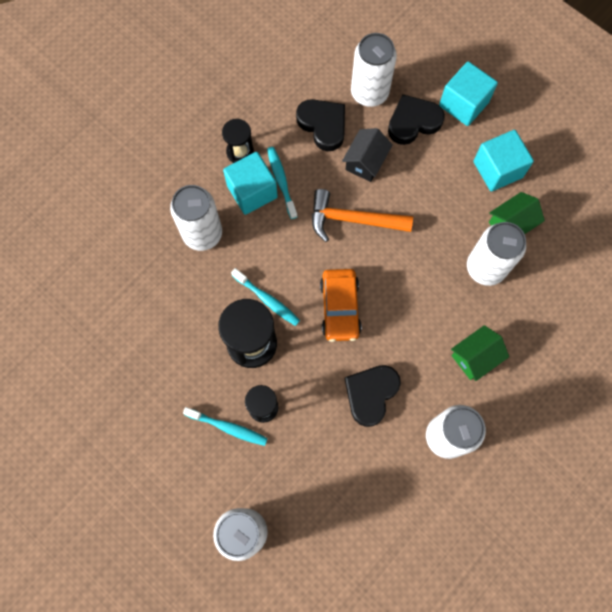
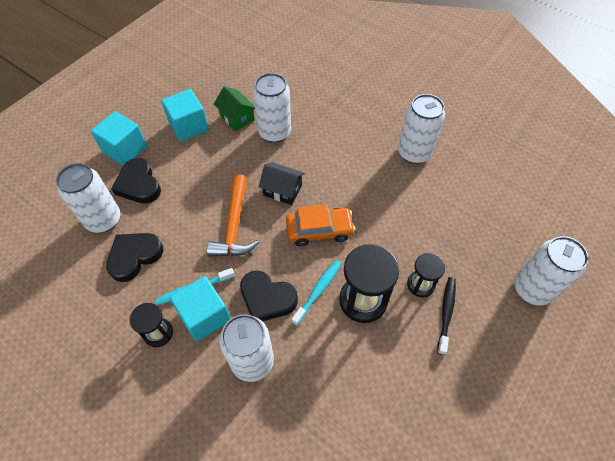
camera: 95 degrees left, 15 degrees down
turquoise toothbrush [183,407,268,446] -> black toothbrush [437,277,456,355]
black house [342,128,392,182] -> black house moved to [259,162,305,205]
black heart [345,365,401,427] -> black heart moved to [240,271,298,321]
green house [451,325,509,381] -> none

